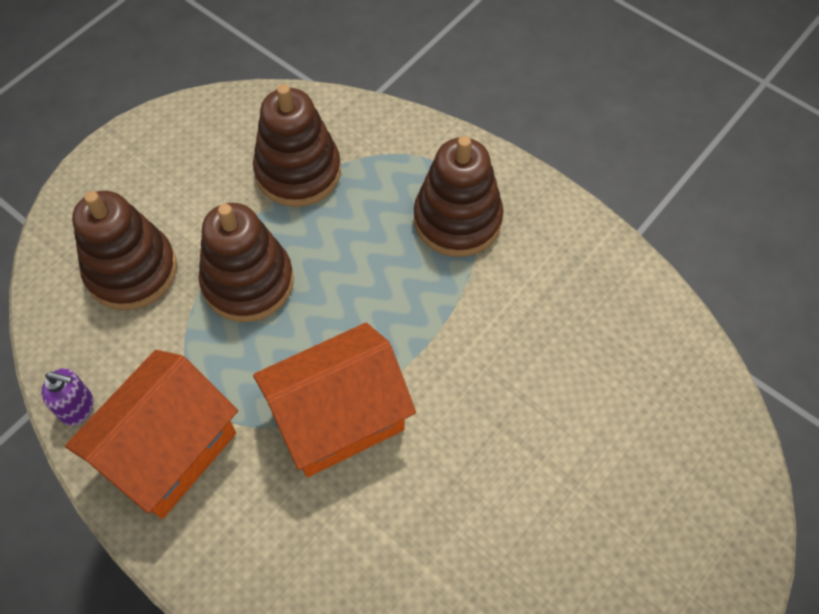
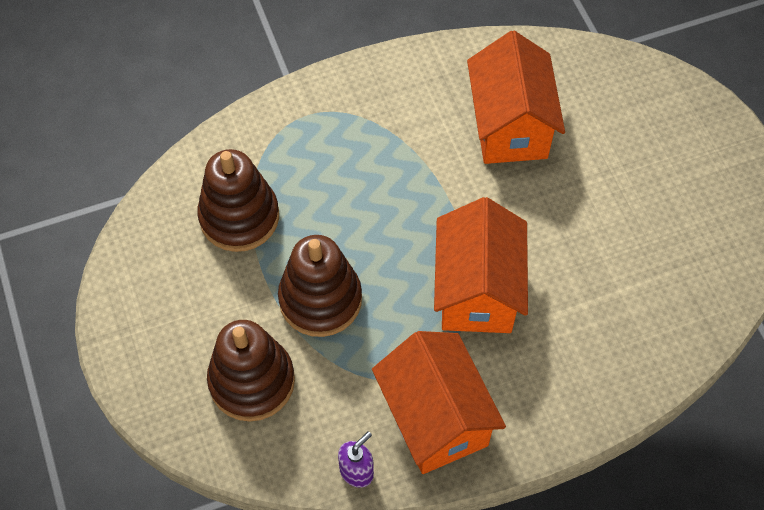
camera: 60 degrees left, 0 degrees up
brown stacking toy [414,136,504,257] -> none
none -> orange house [467,31,565,164]

